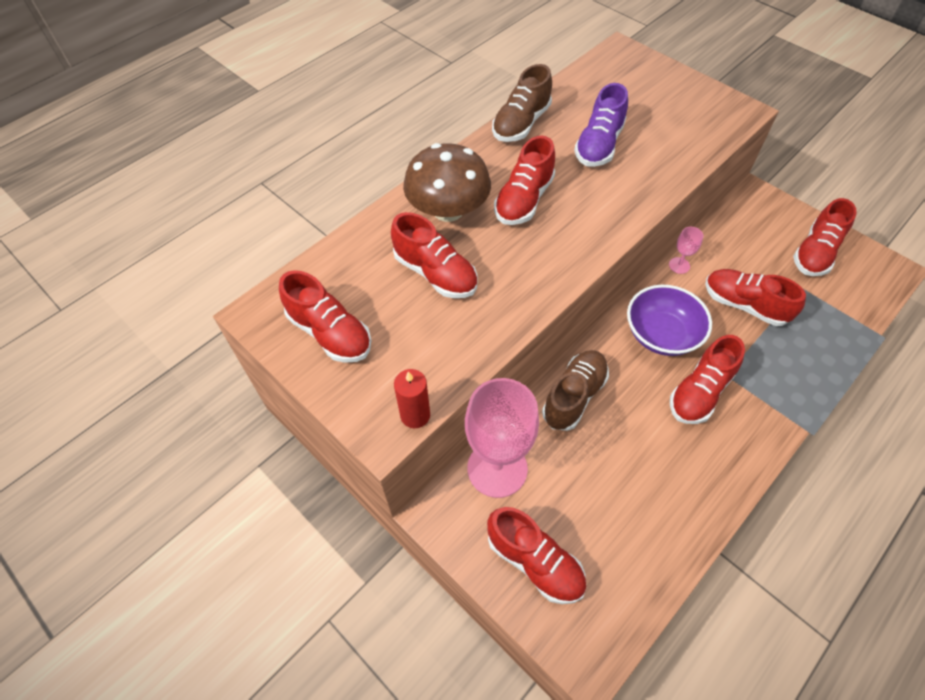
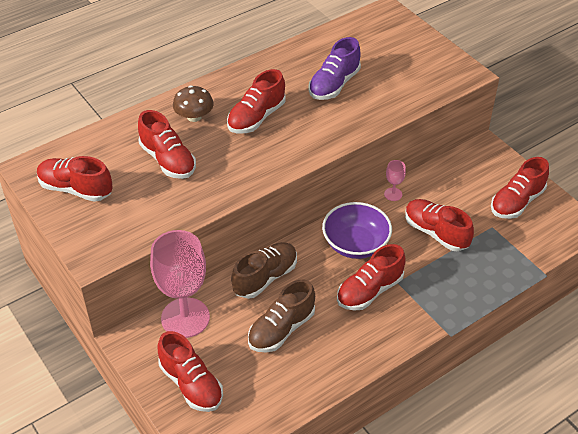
camera: 10 degrees right, 10 degrees down
red shoe [279,270,372,363] -> red shoe turned 150 degrees clockwise [37,156,113,202]
red candle [394,369,430,428] -> none
brown mushroom [403,143,491,222] -> brown mushroom [173,85,214,122], size x0.60
brown shoe [492,64,552,142] -> brown shoe moved to [248,279,315,353]

